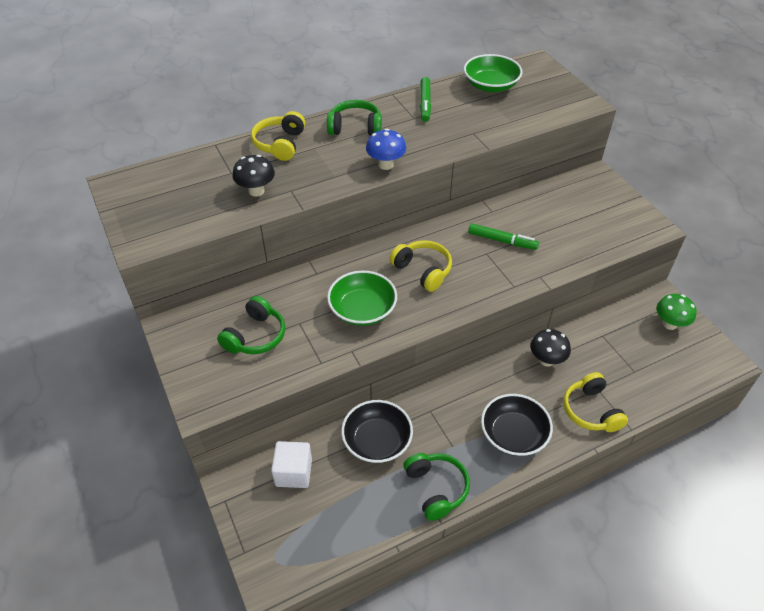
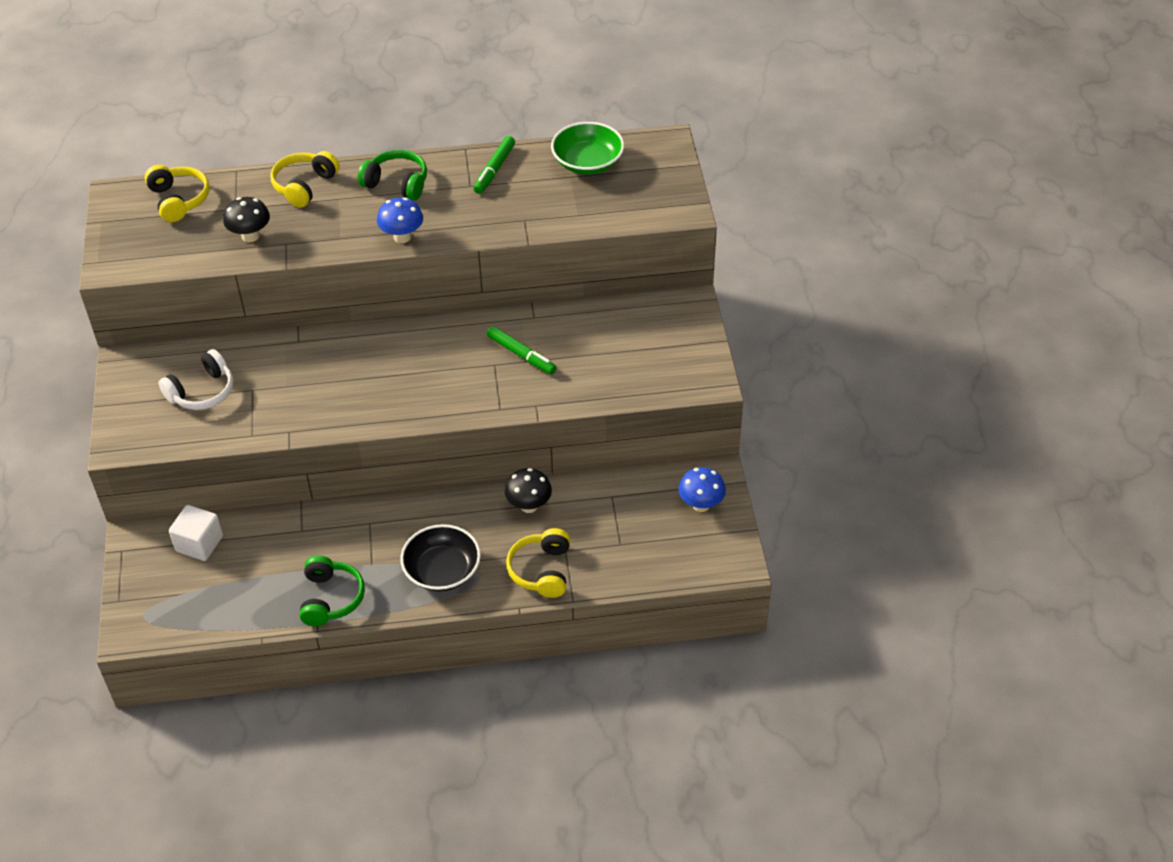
camera: 20 degrees right, 0 degrees up
green headphones [217,296,285,354] -> white headphones [159,349,233,410]
green bowl [327,270,397,326] -> none
black bowl [341,400,413,463] -> none
yellow headphones [389,240,452,292] -> yellow headphones moved to [145,165,210,222]
green mushroom [657,294,697,330] -> blue mushroom [678,467,726,512]

